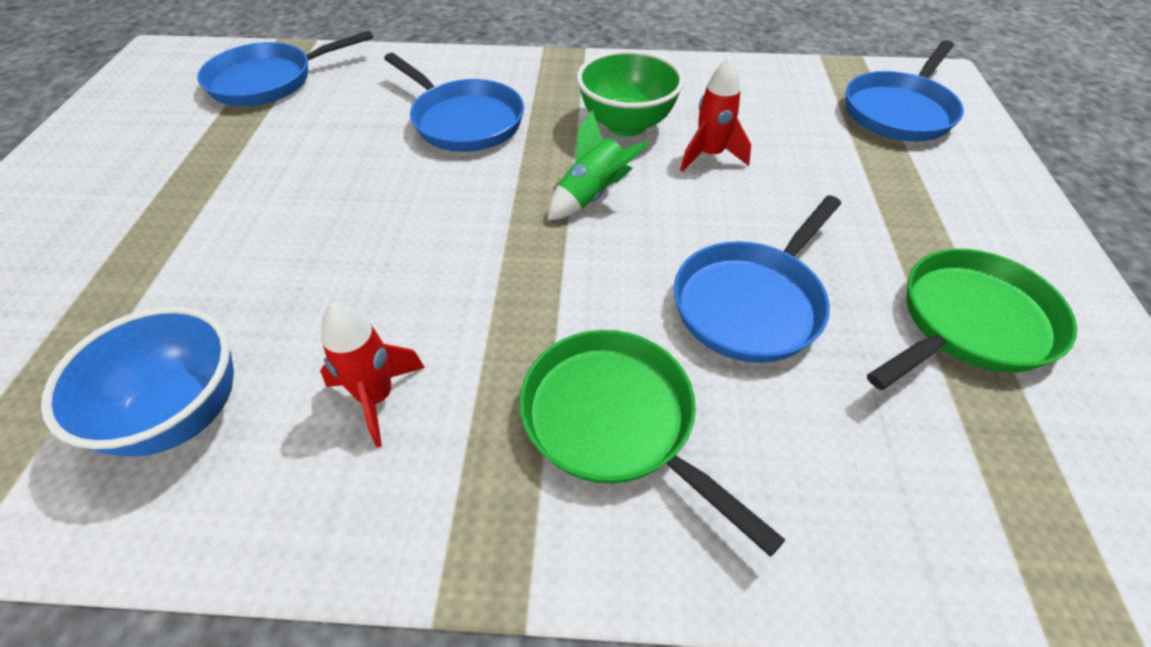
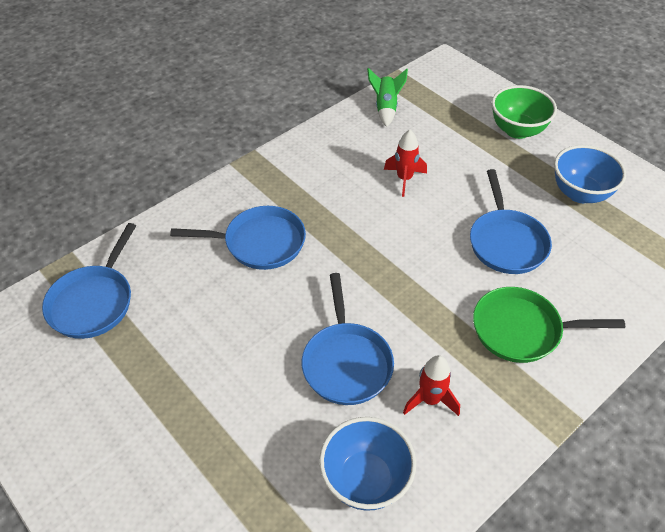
camera: 45 degrees left, 0 degrees up
green rocket [548,110,649,220] -> green rocket moved to [367,68,408,127]
green bowl [577,50,684,136] -> green bowl moved to [492,85,557,139]
blue pan [846,40,964,141] -> blue pan moved to [302,273,394,405]
green pan [867,249,1077,390] -> blue bowl [554,145,626,203]

